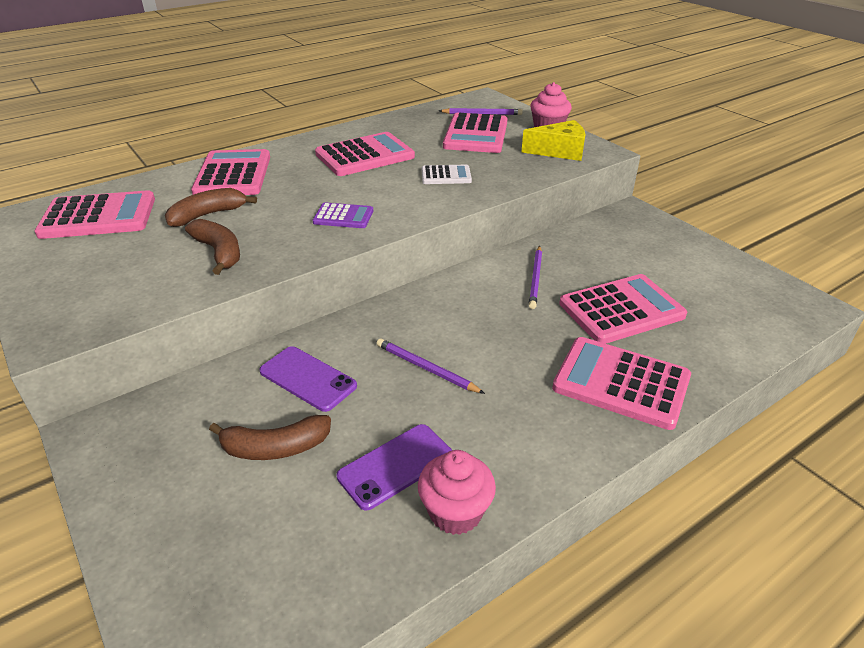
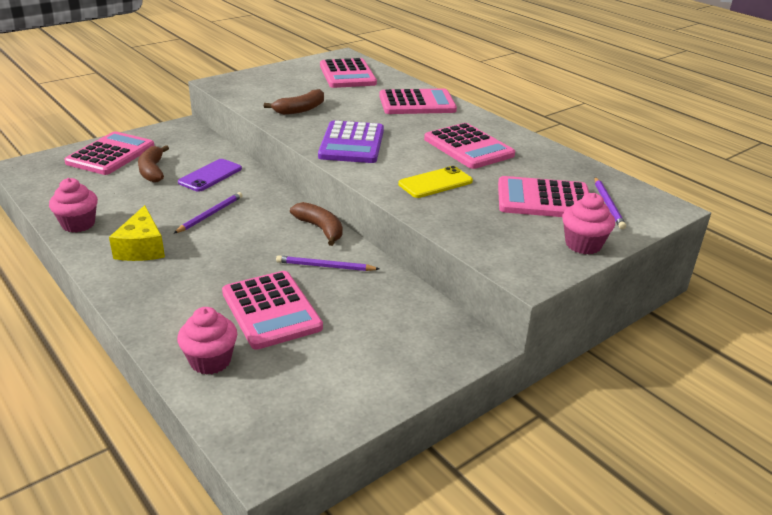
camera: 85 degrees right, 5 degrees down
brown banana [165,188,257,227] -> brown banana moved to [290,202,342,246]
purple calculator [313,202,373,228] -> purple calculator [318,120,384,163], size x1.85
purple phone [337,424,452,510] -> none
white calculator [422,165,472,184] -> yellow phone [398,166,473,198]
yellow cheese [521,120,585,161] -> yellow cheese moved to [109,205,165,261]
pink calculator [552,337,691,430] -> pink calculator moved to [64,131,154,175]
none -> pink cupcake [177,307,237,375]

